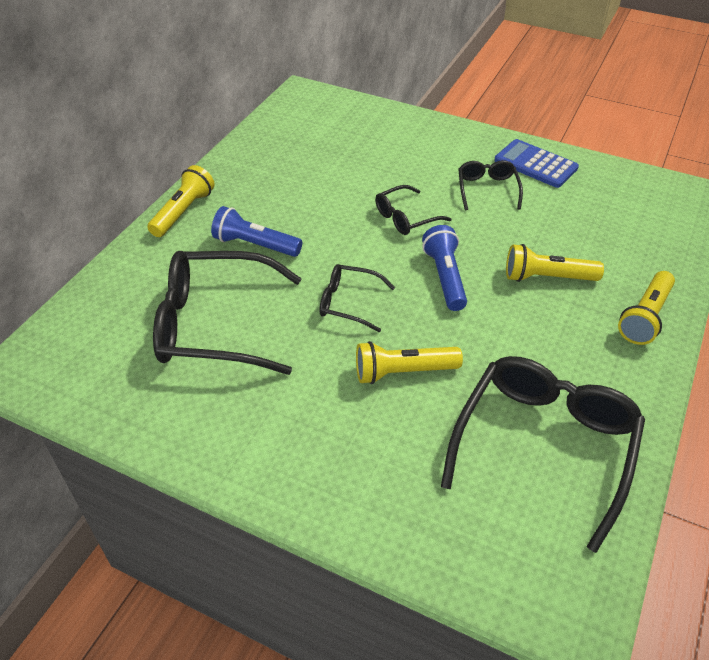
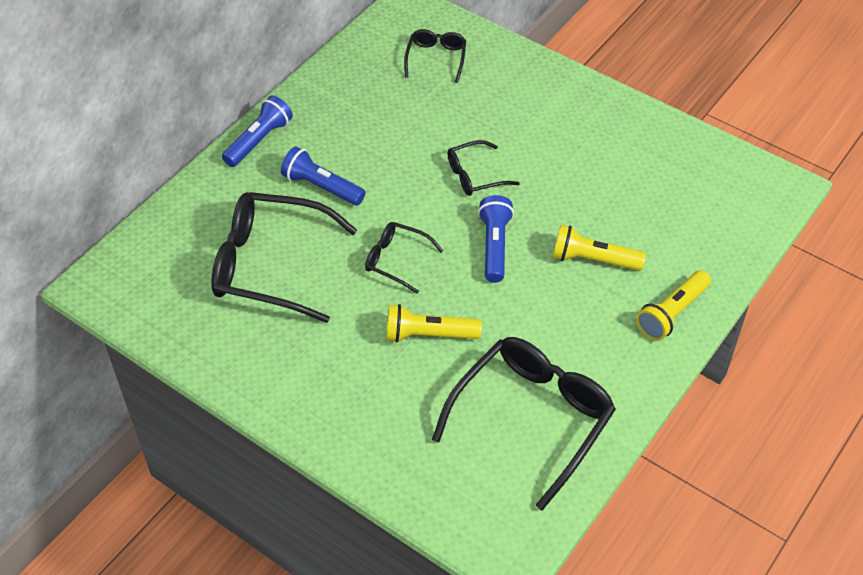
camera: 10 degrees right, 5 degrees up
yellow flashlight [147,165,215,237] -> blue flashlight [222,95,293,167]
black glasses [458,160,523,210] -> black glasses moved to [404,29,466,83]
blue calculator [494,139,579,188] -> none

